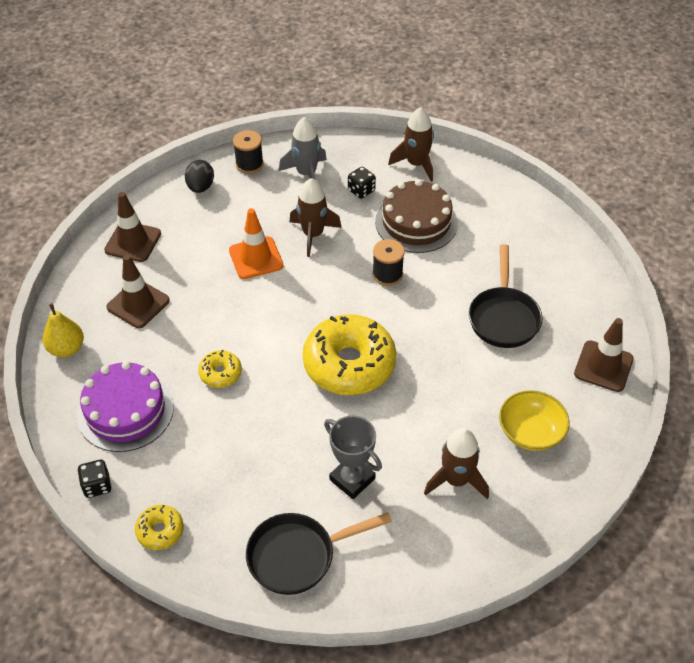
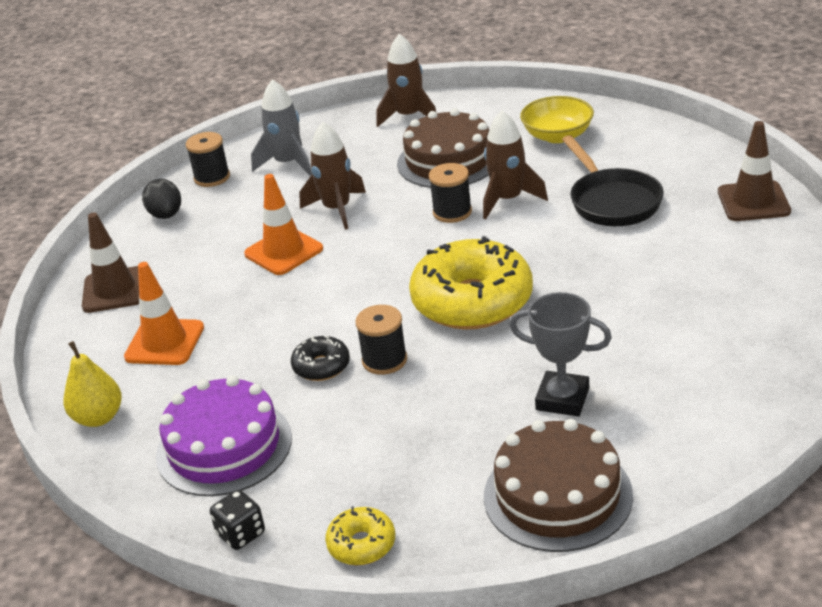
camera: 20 degrees left, 15 degrees down
brown traffic cone [106,255,170,328] -> orange traffic cone [124,262,204,365]
yellow donut [198,350,242,388] -> black donut [291,336,350,381]
black pan [246,512,392,595] -> brown cake [484,419,633,552]
black dice [348,167,376,199] -> none
brown rocket [424,428,489,499] -> brown rocket moved to [483,110,548,219]
yellow bowl [499,390,570,451] -> yellow bowl moved to [520,96,594,143]
none -> black spool [355,305,407,375]

